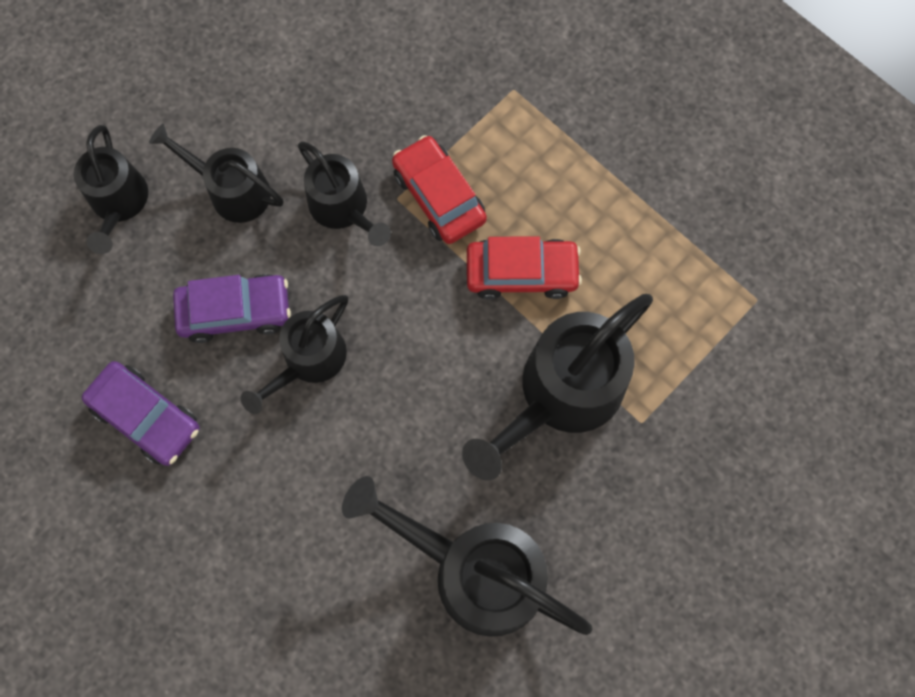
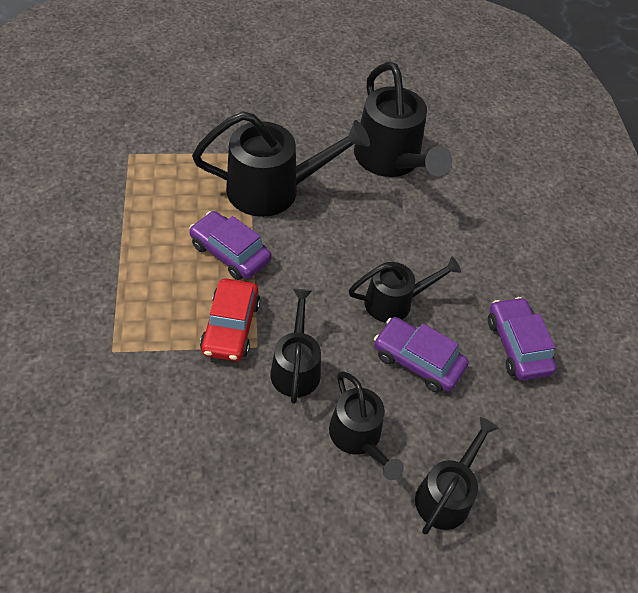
camera: 145 degrees left, 20 degrees down
red car [467,236,582,300] -> purple car [189,211,272,280]

